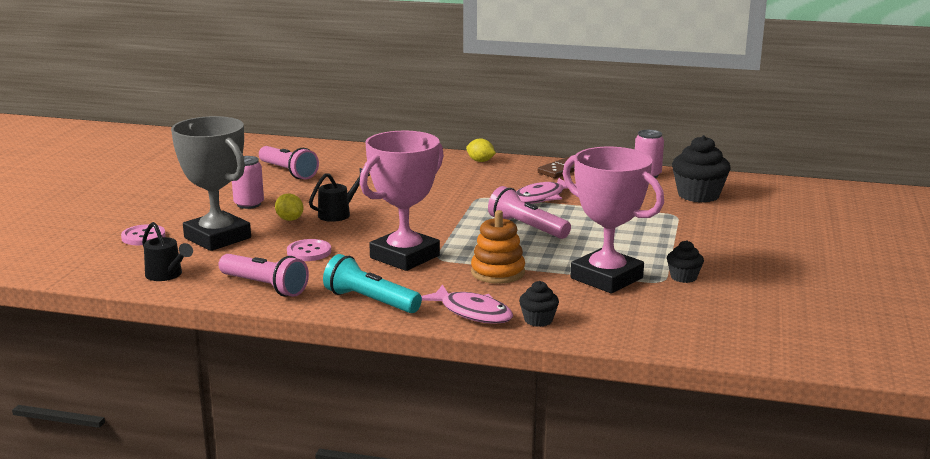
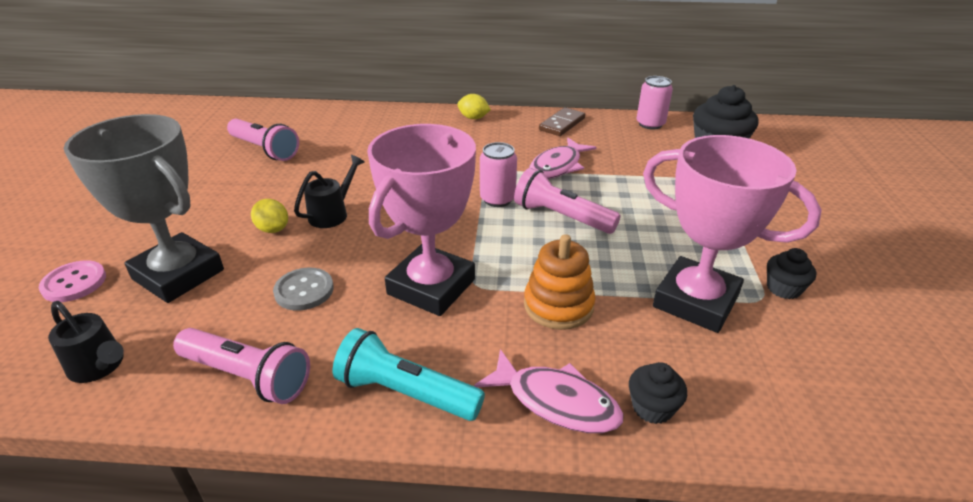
camera: 10 degrees left, 15 degrees up
pink can [232,156,264,209] -> pink can moved to [480,142,517,207]
pink button [287,239,331,261] -> grey button [273,268,334,311]

